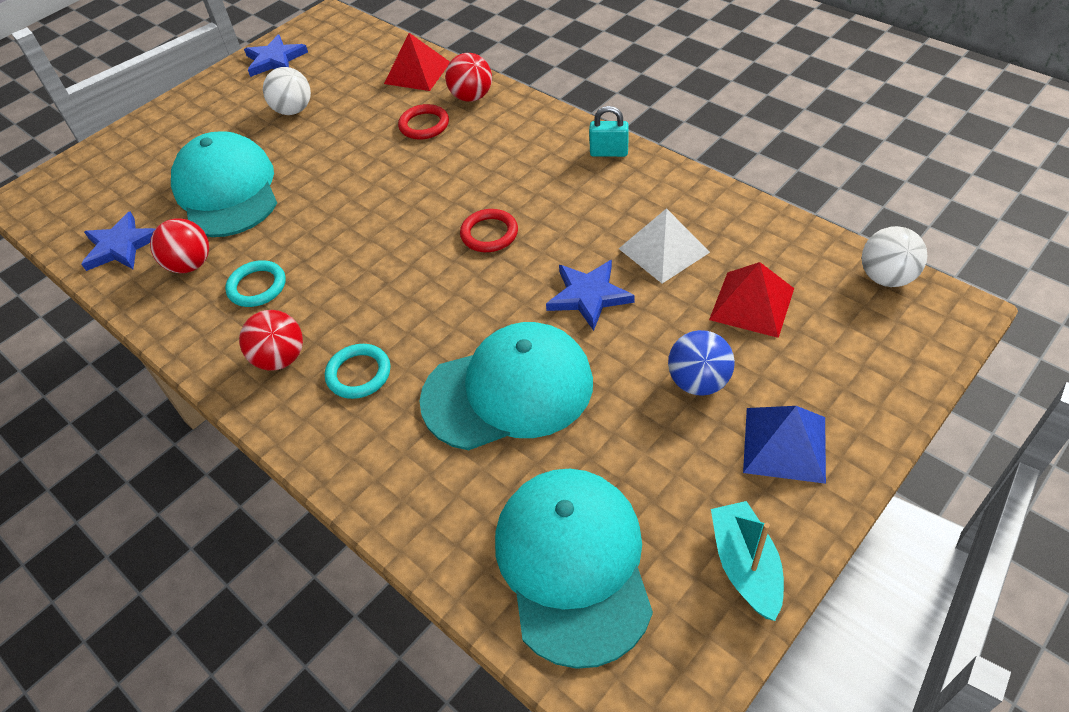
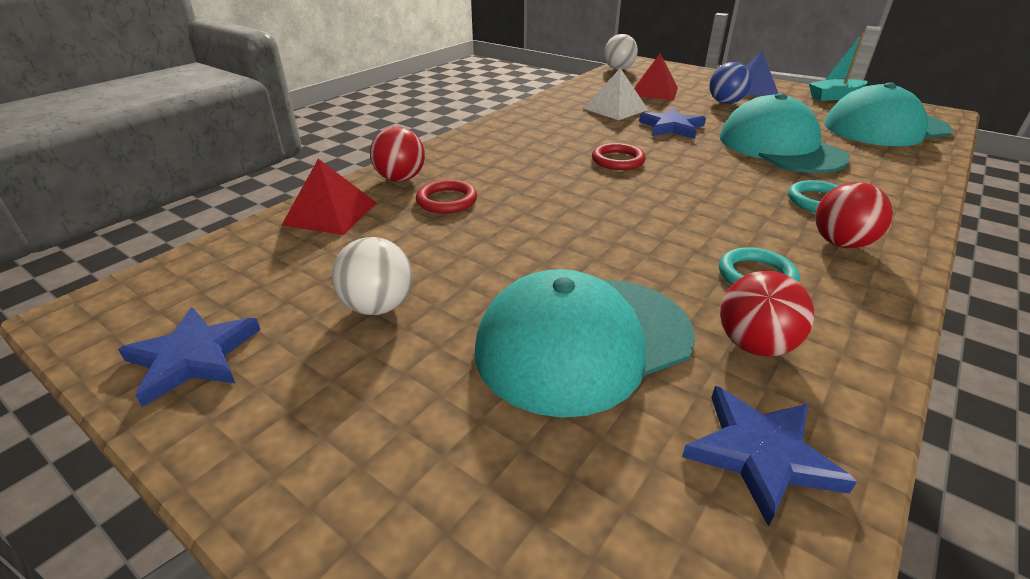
camera: 100 degrees left, 15 degrees down
turquoise padlock [589,106,629,157] -> none

